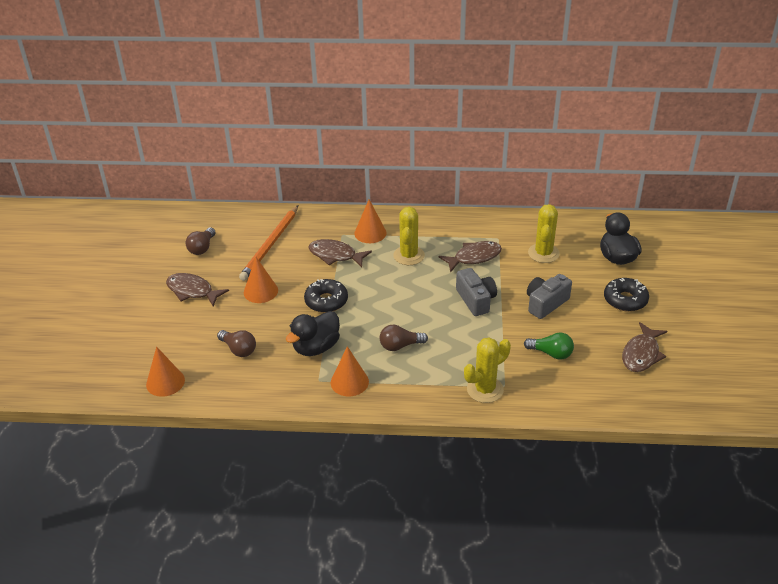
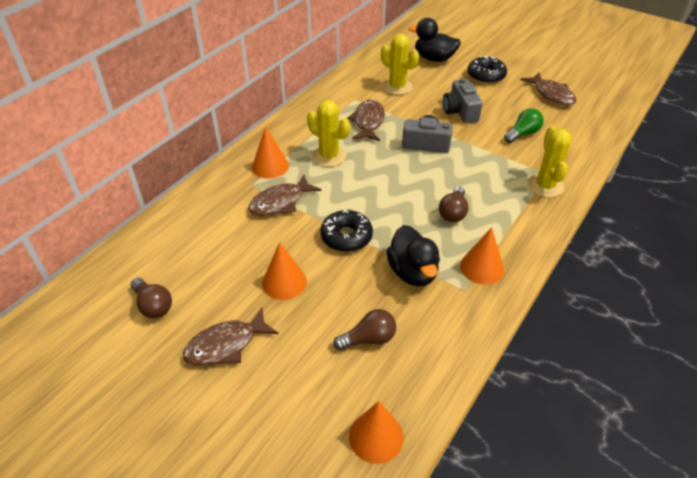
camera: 60 degrees left, 5 degrees up
orange pencil [239,205,298,281] -> none

